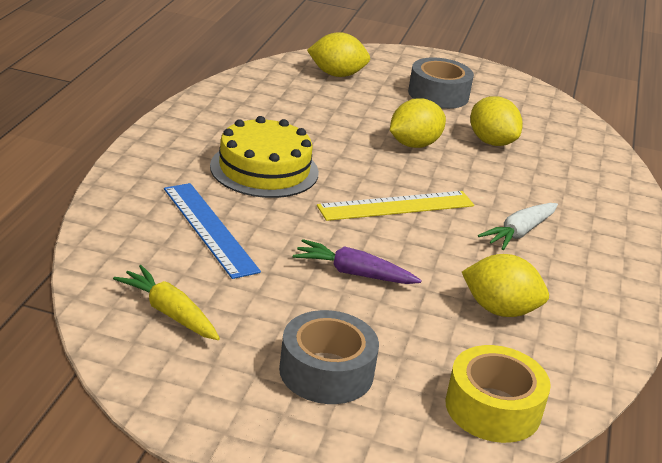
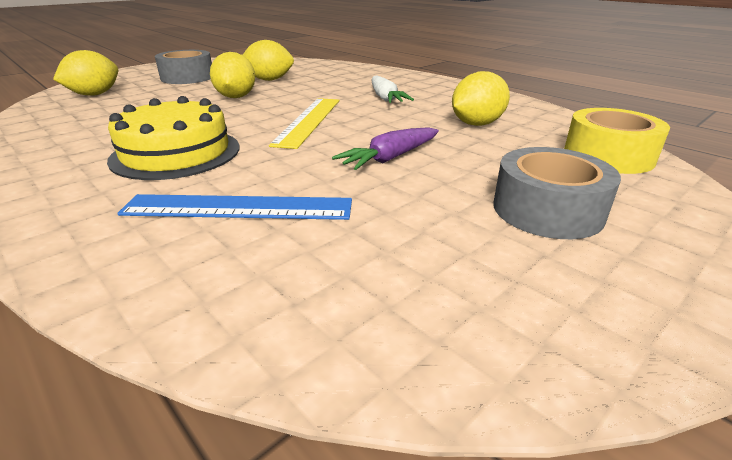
camera: 55 degrees left, 0 degrees up
yellow carrot [113,265,220,340] -> none

